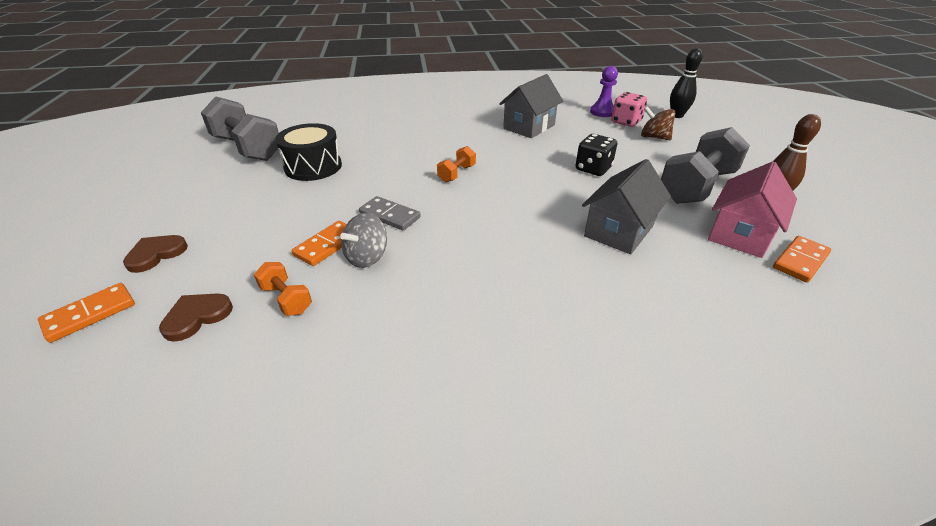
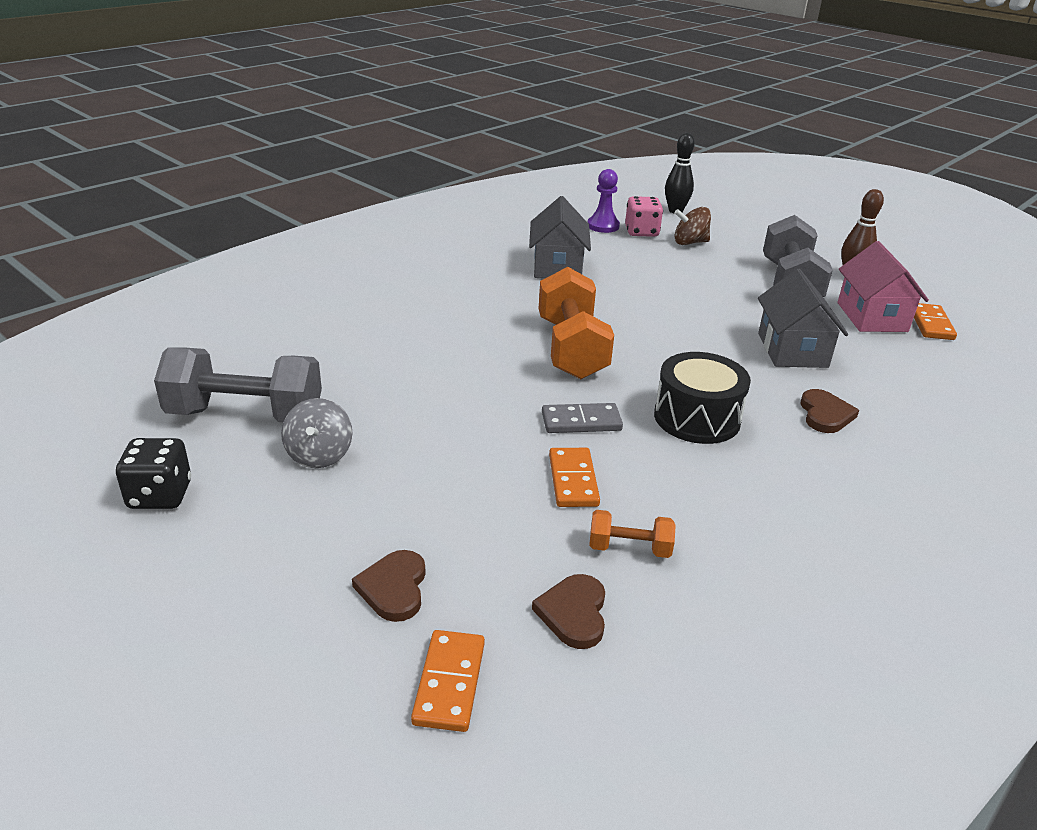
camera: 40 degrees left, 5 degrees down
black drum [275,123,342,181] -> black drum moved to [654,352,751,444]
grey spinning top [340,213,387,268] -> grey spinning top moved to [281,398,353,468]
orange dumbbell [437,146,476,183] -> orange dumbbell [539,267,614,379], size x2.11
black dice [576,134,617,176] -> black dice moved to [116,438,191,509]
none -> brown heart [800,389,859,433]

